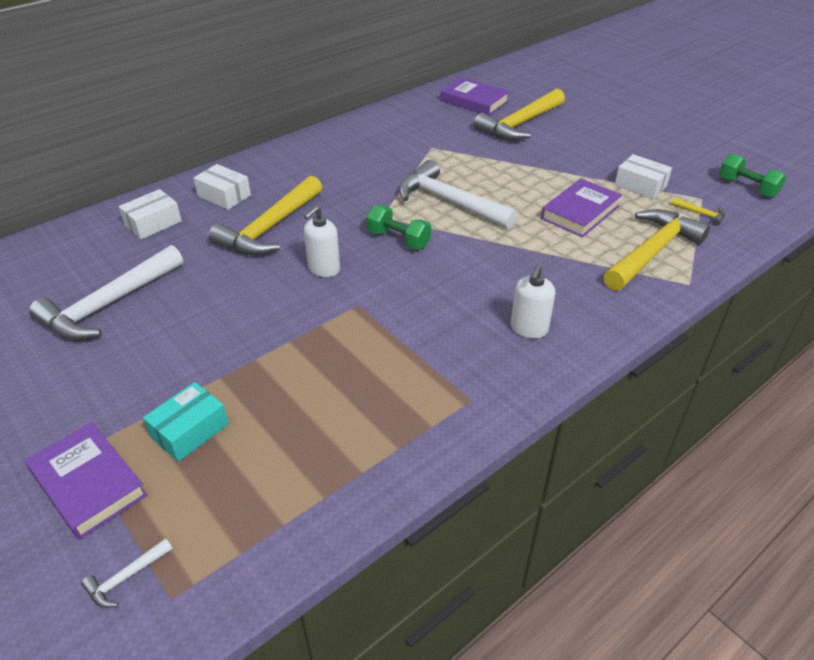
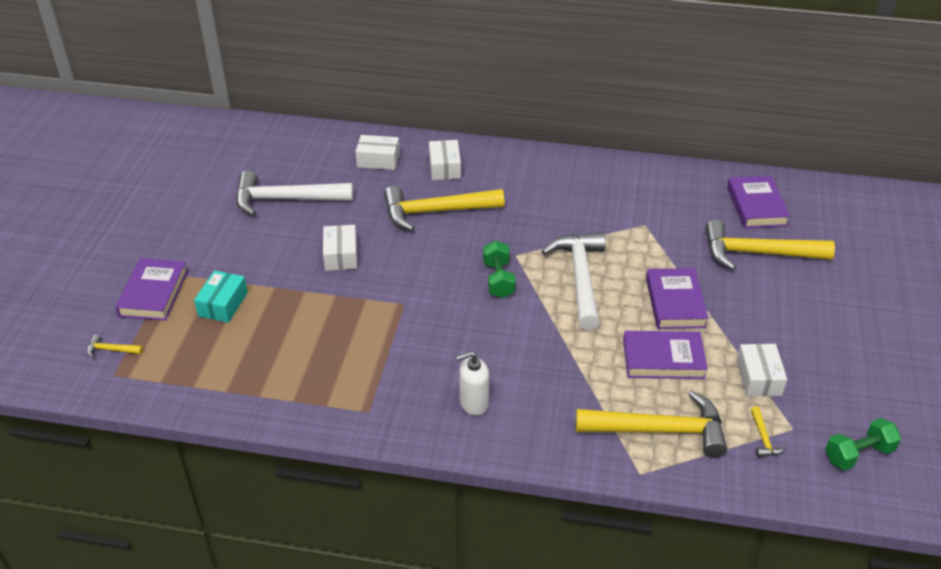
camera: 50 degrees right, 0 degrees up
white hammer [81,538,172,608] -> yellow hammer [87,334,143,359]
turquoise box [143,382,229,462] -> turquoise box turned 75 degrees counterclockwise [194,270,248,323]
white soap dispenser [304,206,340,277] -> none
green dumbbell [719,153,786,198] -> green dumbbell turned 60 degrees clockwise [825,418,901,470]
none -> white box [323,225,357,271]
none -> purple book [646,268,709,329]

